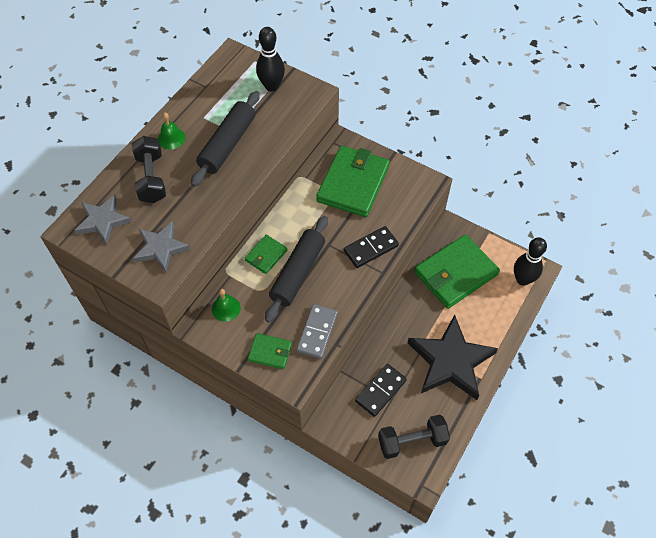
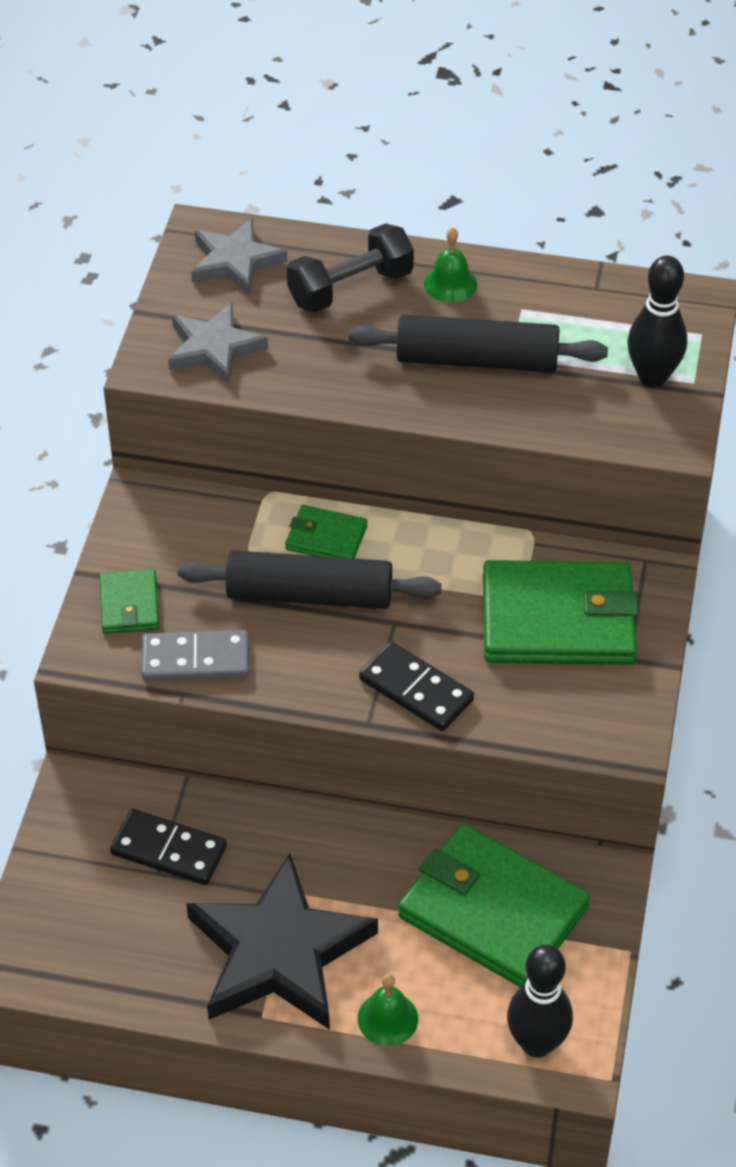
camera: 70 degrees right, 10 degrees down
green bell [212,289,241,322] -> green bell moved to [358,974,418,1046]
black dumbbell [378,415,450,459] -> none

